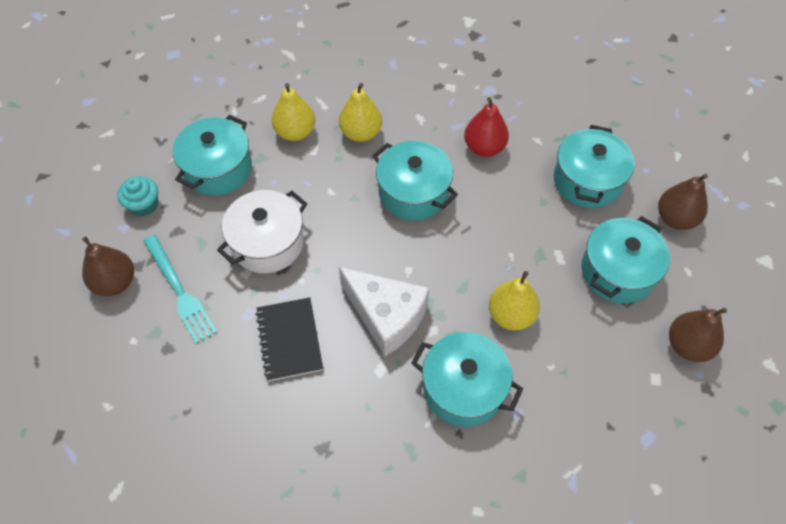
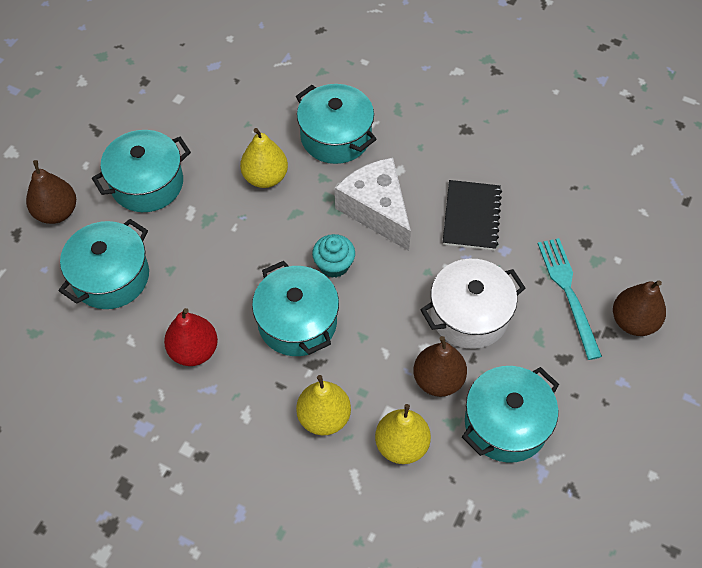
camera: 160 degrees left, 0 degrees up
turquoise cupcake [117,176,158,217] -> turquoise cupcake moved to [312,234,355,278]
brown pear [669,308,727,362] -> brown pear moved to [413,336,467,397]

